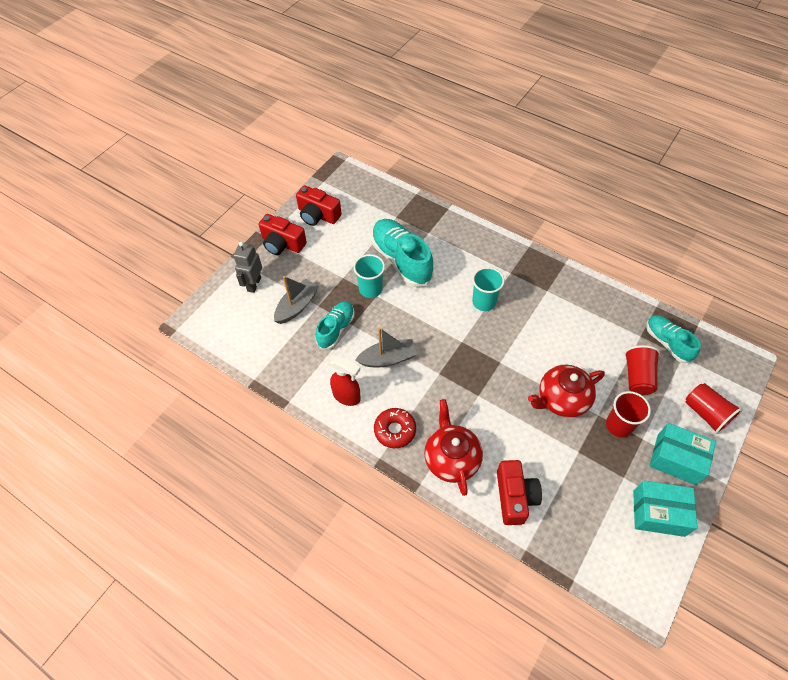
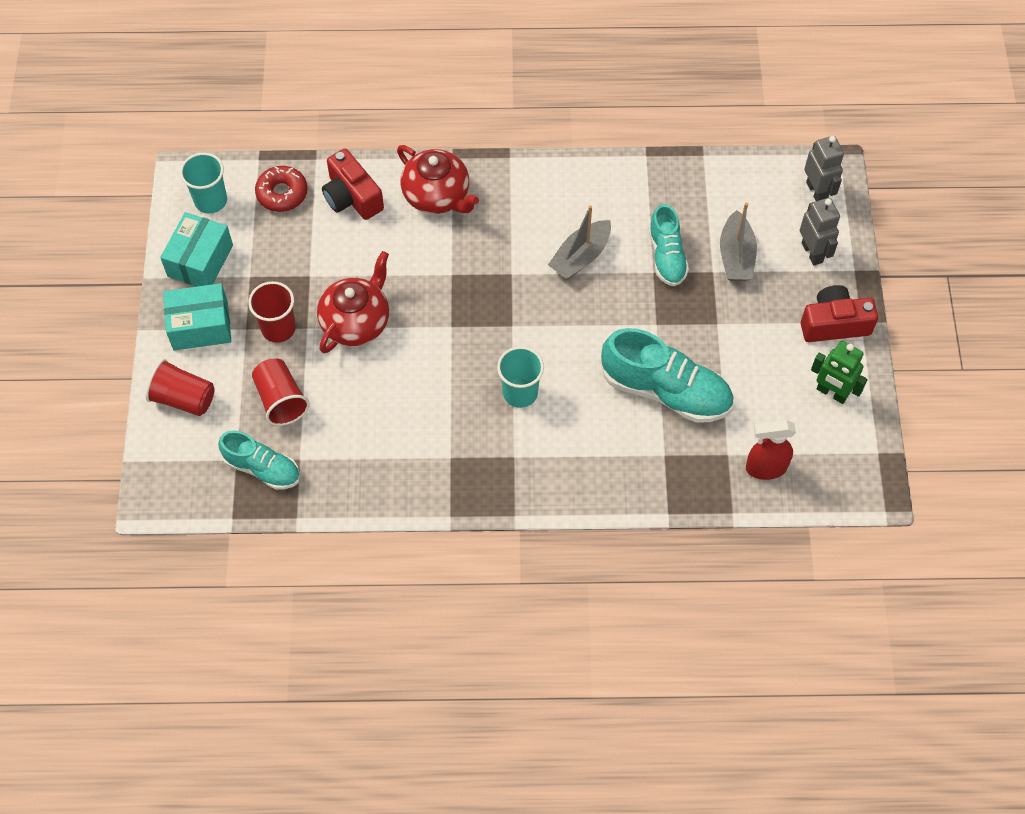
camera: 145 degrees right, 5 degrees up
red camera [296,185,342,226] -> green robot [811,341,868,404]
red spray bottle [330,356,361,406] -> red spray bottle moved to [746,420,796,480]
turquoise cup [353,254,385,298] -> turquoise cup moved to [180,153,227,213]
red donut [374,408,416,448] -> red donut moved to [255,166,308,212]
turquoise box [633,481,698,537] -> turquoise box turned 45 degrees counterclockwise [160,212,233,286]
none -> grey robot [804,136,844,201]

